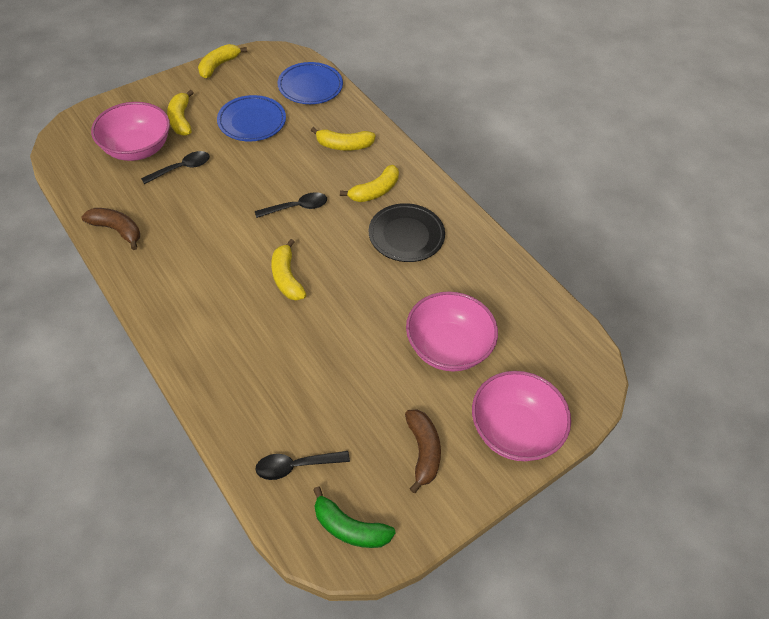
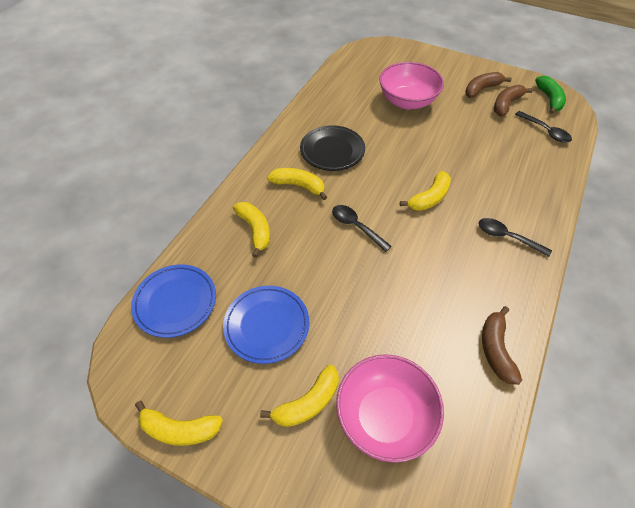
camera: 115 degrees left, 0 degrees up
black spoon [141,151,210,184] -> black spoon moved to [479,218,552,257]
pink bowl [472,371,571,461] -> none
none -> brown banana [494,85,533,116]

